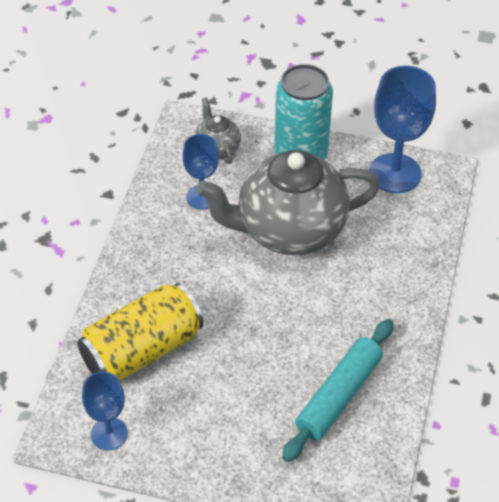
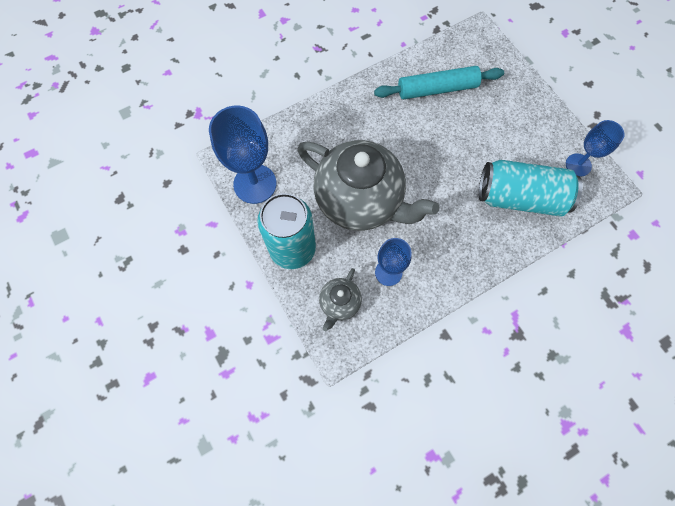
camera: 135 degrees left, 20 degrees up
yellow can [77,283,204,380] -> turquoise can [479,160,582,217]

